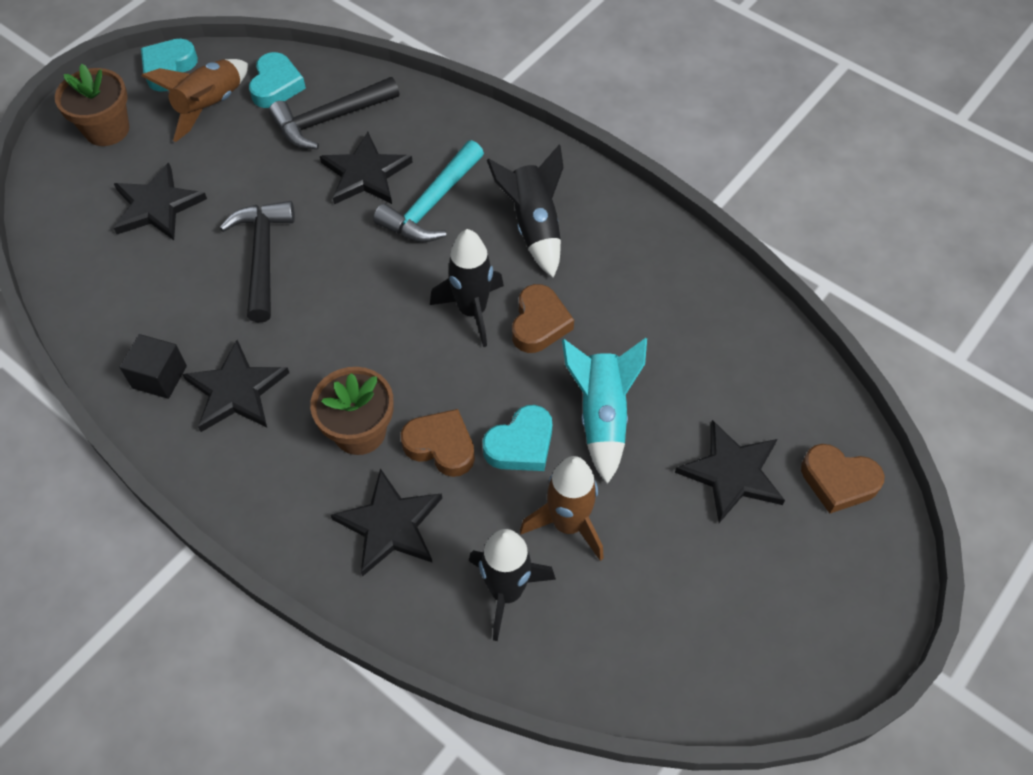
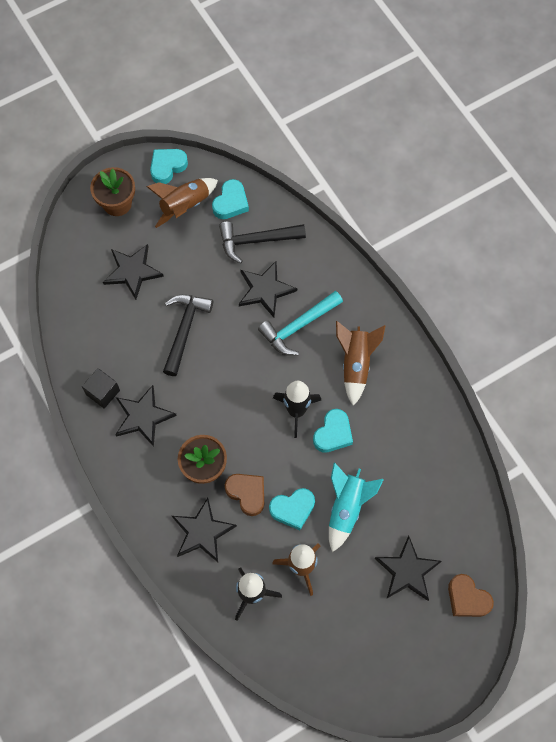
camera: 20 degrees right, 10 degrees up
black rocket [487,145,564,278] -> brown rocket [336,321,386,406]
brown heart [512,284,574,353] -> turquoise heart [313,409,353,453]

